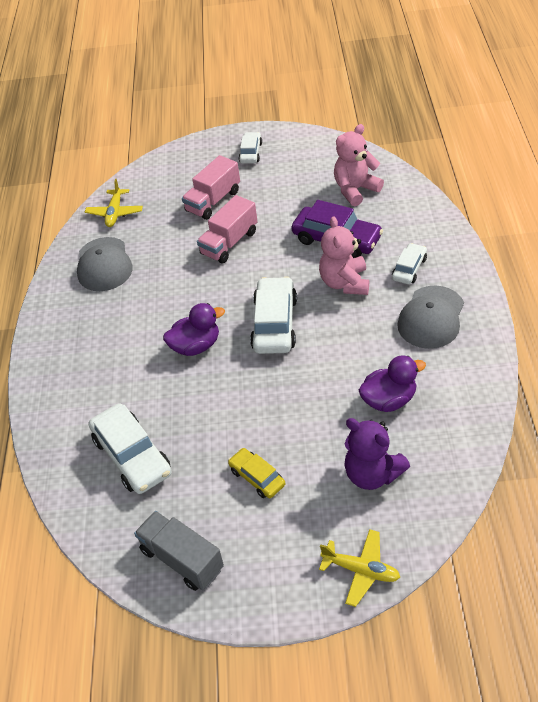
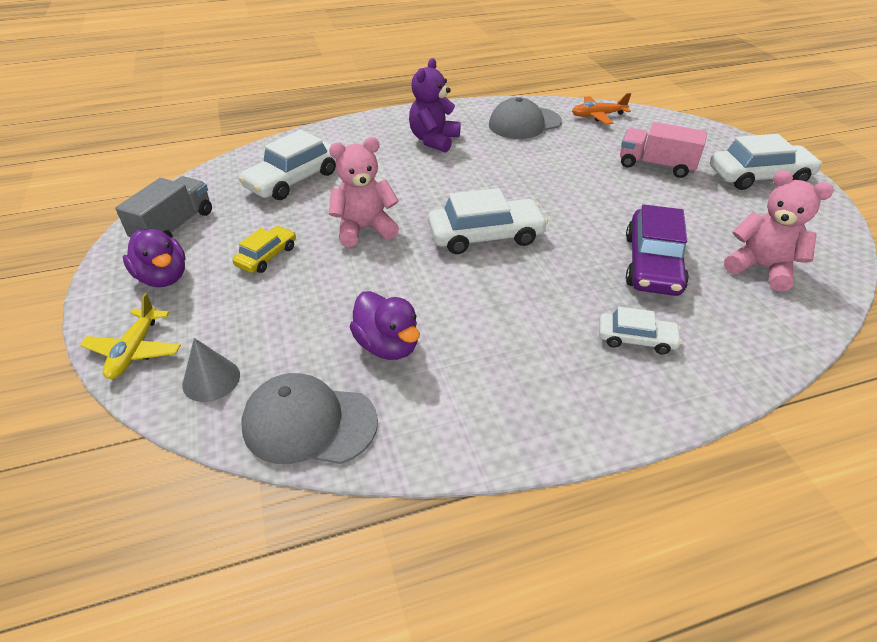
camera: 70 degrees right, 5 degrees down
yellow plane [85,179,143,227] -> orange plane [572,93,631,124]
purple duck [163,303,225,356] -> purple duck moved to [123,229,185,287]
pink truck [197,195,258,263] -> none
white car [238,132,262,164] -> white car [710,134,822,190], size x1.75
pink teddy bear [319,216,369,295] -> pink teddy bear moved to [329,137,399,247]
purple teddy bear [344,418,410,490] -> purple teddy bear moved to [409,58,461,153]
grey cap [397,285,464,349] -> grey cap moved to [242,373,378,464]
none -> grey cone [182,338,240,402]

